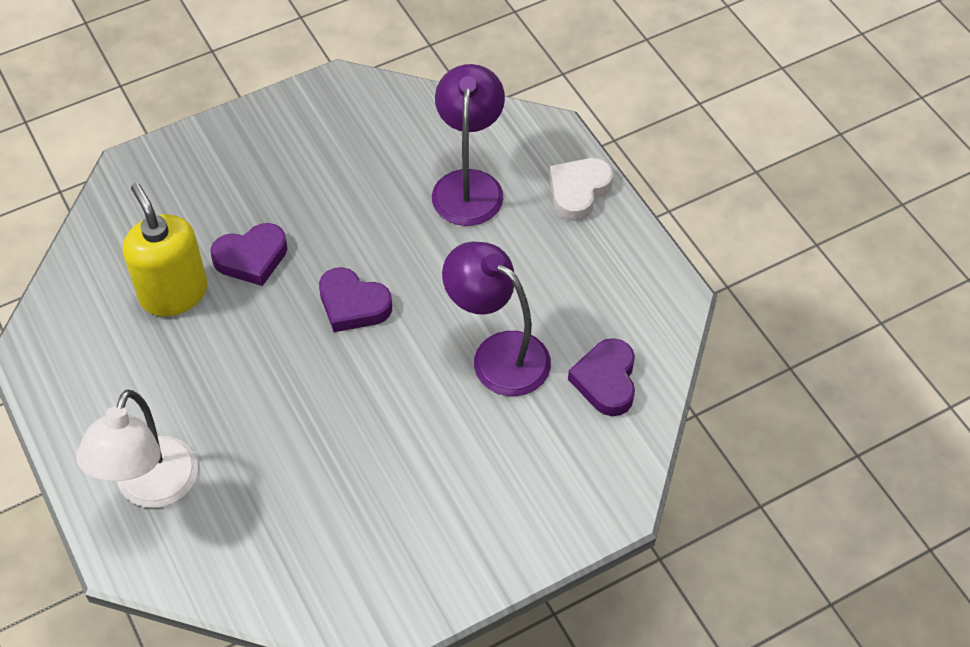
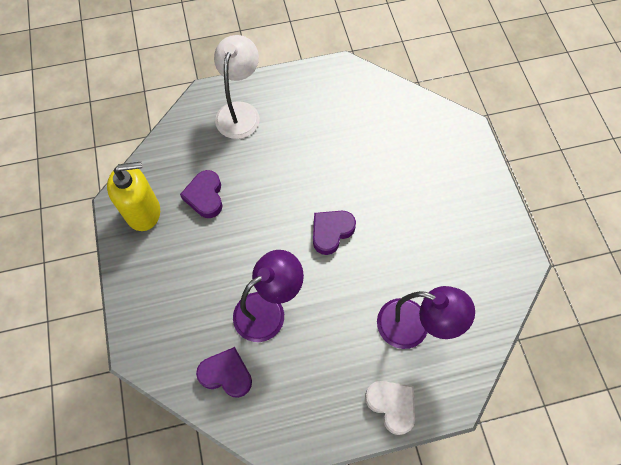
camera: 105 degrees right, 10 degrees up
white lamp [76,390,198,508] -> white lamp turned 75 degrees clockwise [214,35,260,139]
yellow soap dispenser [123,183,207,316] -> yellow soap dispenser moved to [107,162,160,231]
purple heart [210,223,287,286] -> purple heart moved to [180,170,222,218]

